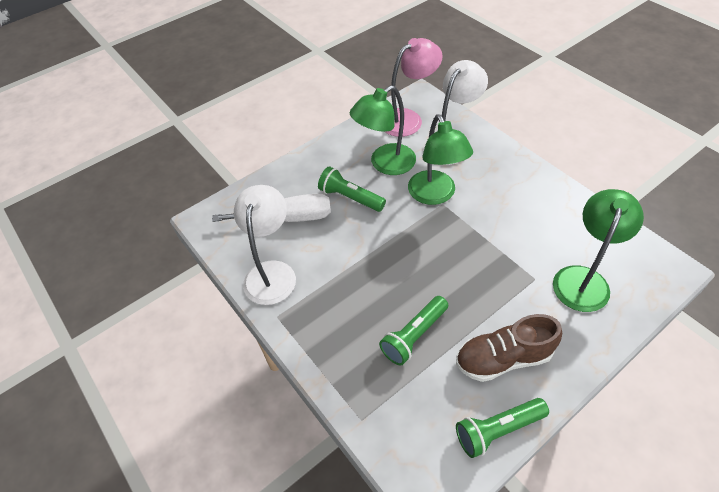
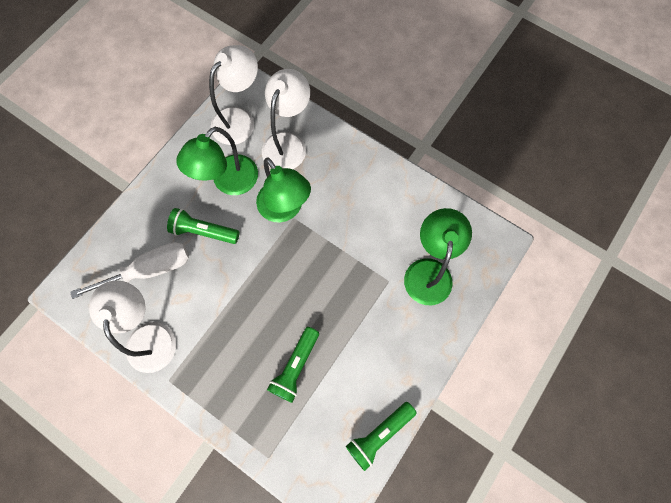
camera: 20 degrees left, 20 degrees up
pink lamp [385,38,443,137] -> white lamp [209,45,258,145]
brown shoe [456,314,562,382] -> none

